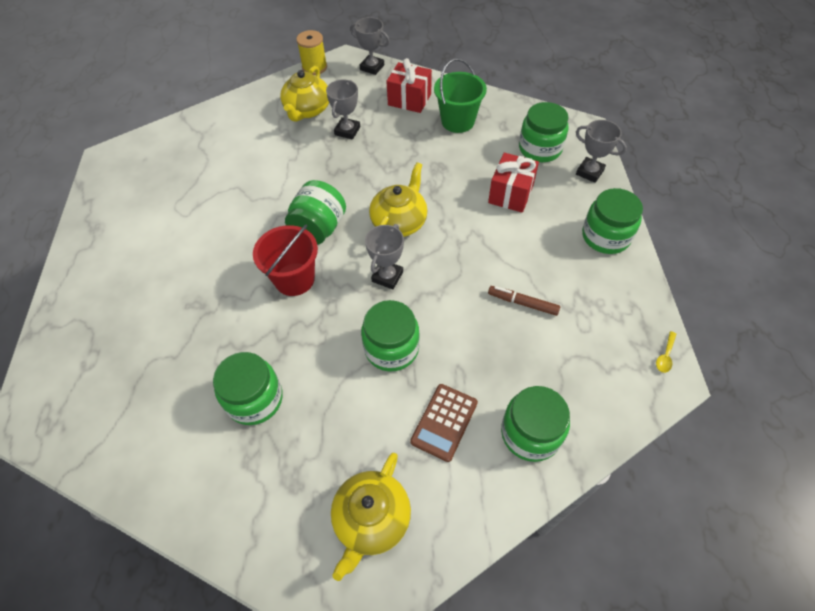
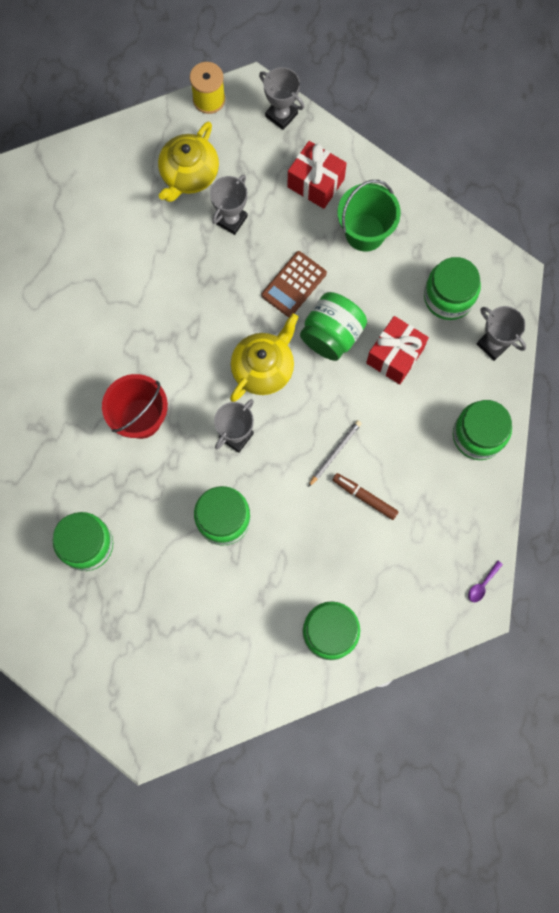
camera: 10 degrees right, 20 degrees up
green jar [285,180,346,245] -> green jar moved to [300,292,367,361]
yellow teapot [331,453,411,581] -> none
brown calculator [410,384,478,462] -> brown calculator moved to [262,251,327,317]
yellow spoon [656,331,676,373] -> purple spoon [468,561,503,602]
none -> grey pencil [308,420,362,487]

